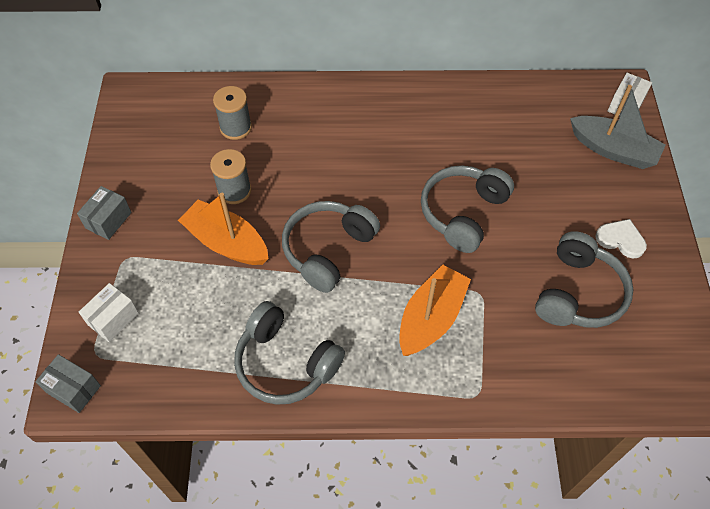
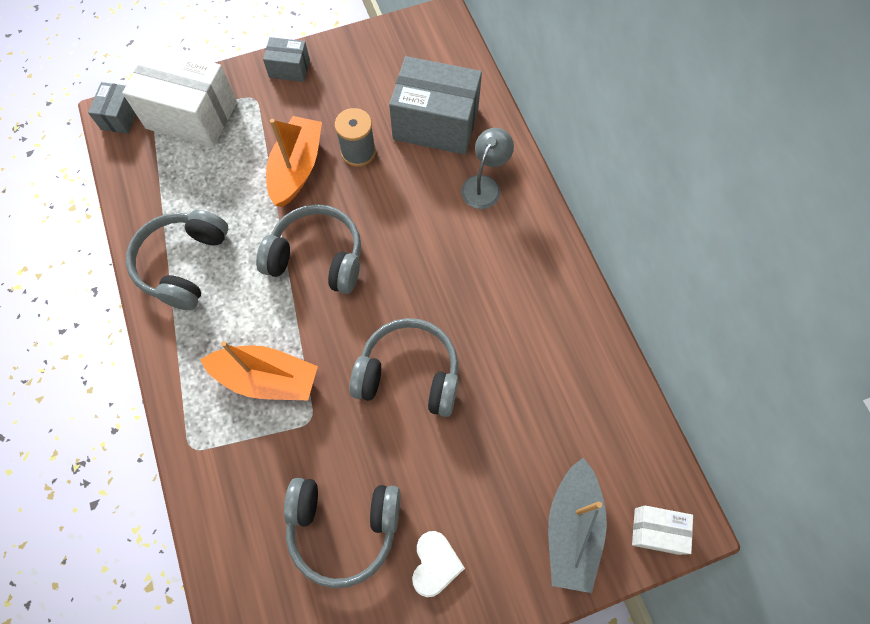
camera: 70 degrees right, 10 degrees up
white box [79,283,139,342] -> white box [122,46,237,147], size x2.01
grey spool [213,86,252,140] -> grey box [389,56,482,155]
none -> grey lamp [461,128,514,209]

